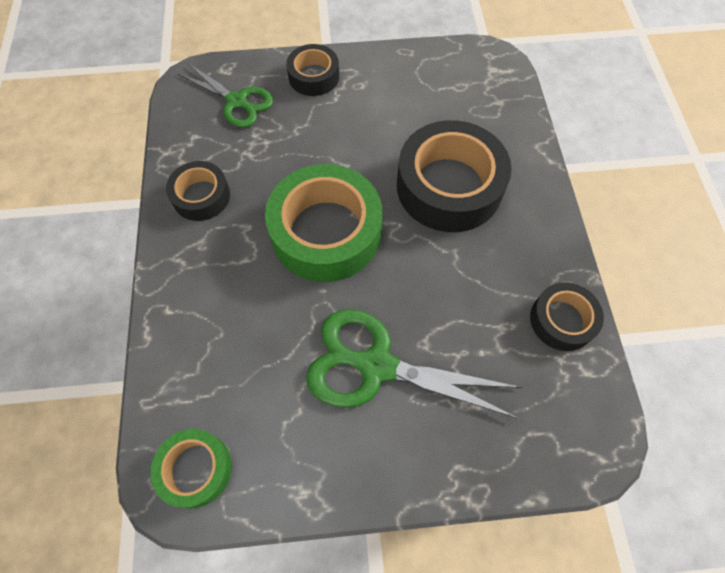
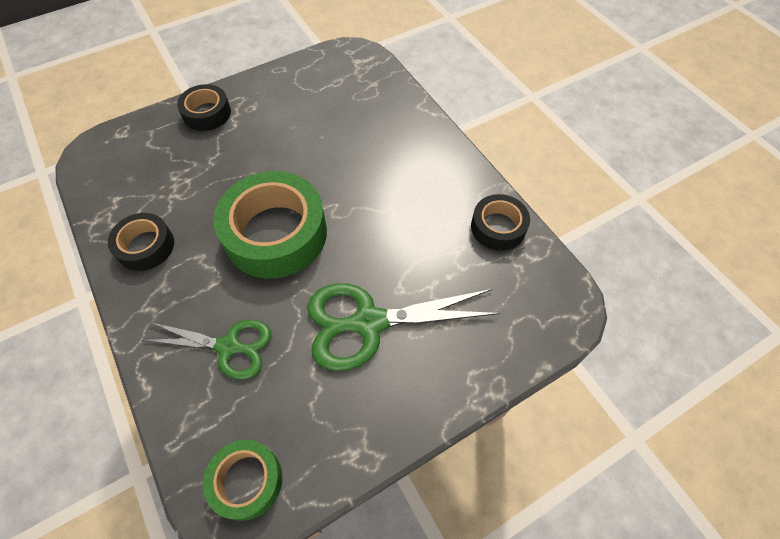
camera: 25 degrees left, 5 degrees down
green scissors [177,63,273,128] -> green scissors moved to [142,320,271,380]
black tape [397,120,512,232] -> none

